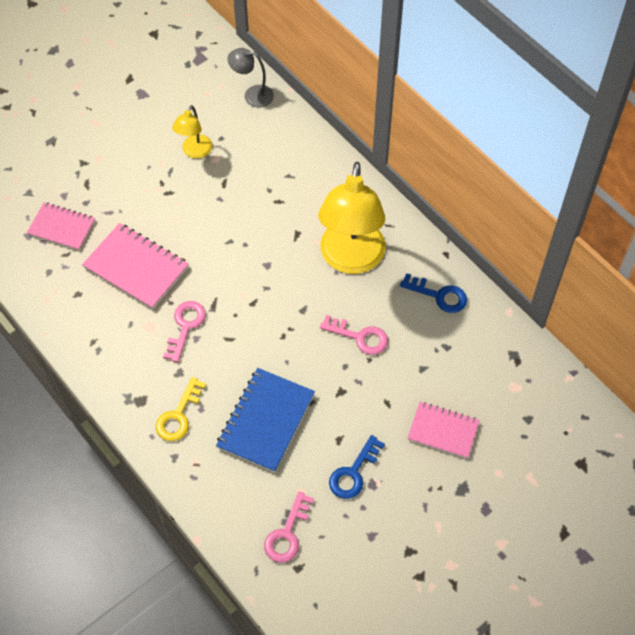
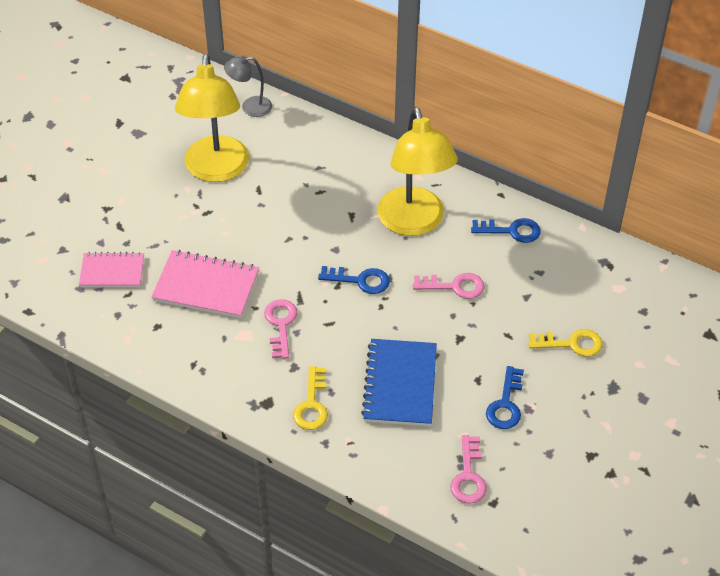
camera: 20 degrees left, 10 degrees down
yellow lamp [172,105,212,159] -> yellow lamp [175,54,249,182], size x2.07
pink notebook [407,402,480,459] -> yellow key [529,329,603,357]
none -> blue key [318,266,390,294]

